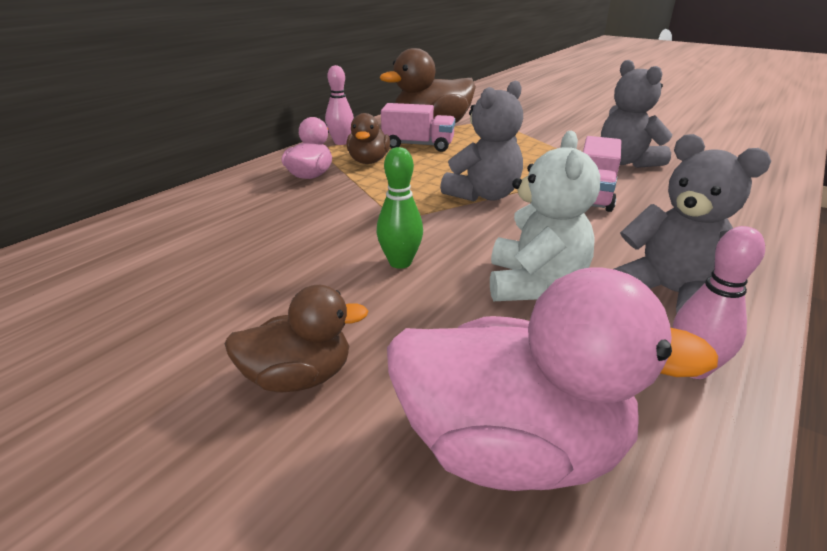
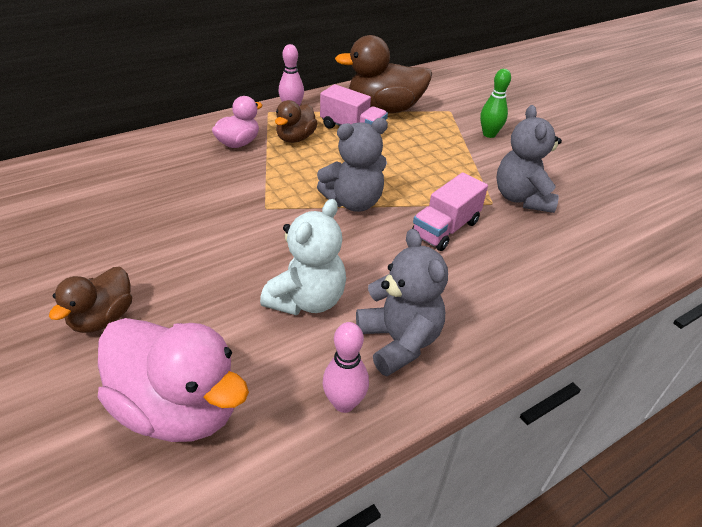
camera: 20 degrees right, 10 degrees up
brown duck [224,285,368,392] -> brown duck turned 105 degrees clockwise [49,267,132,333]
green bowling pin [377,147,423,269] -> green bowling pin moved to [480,69,511,138]

